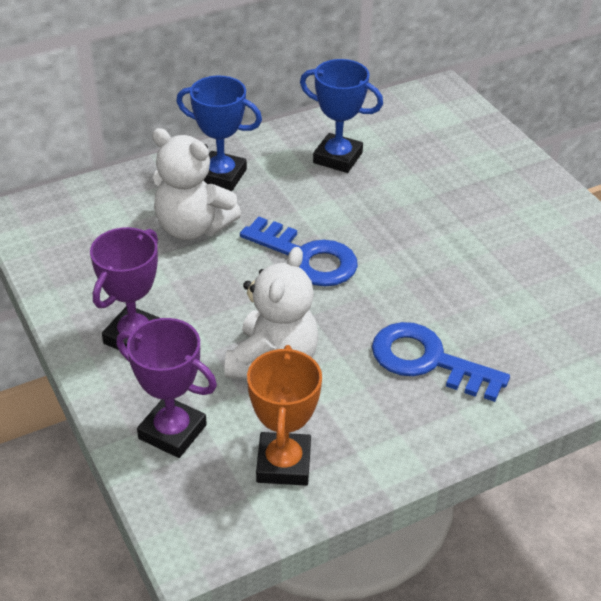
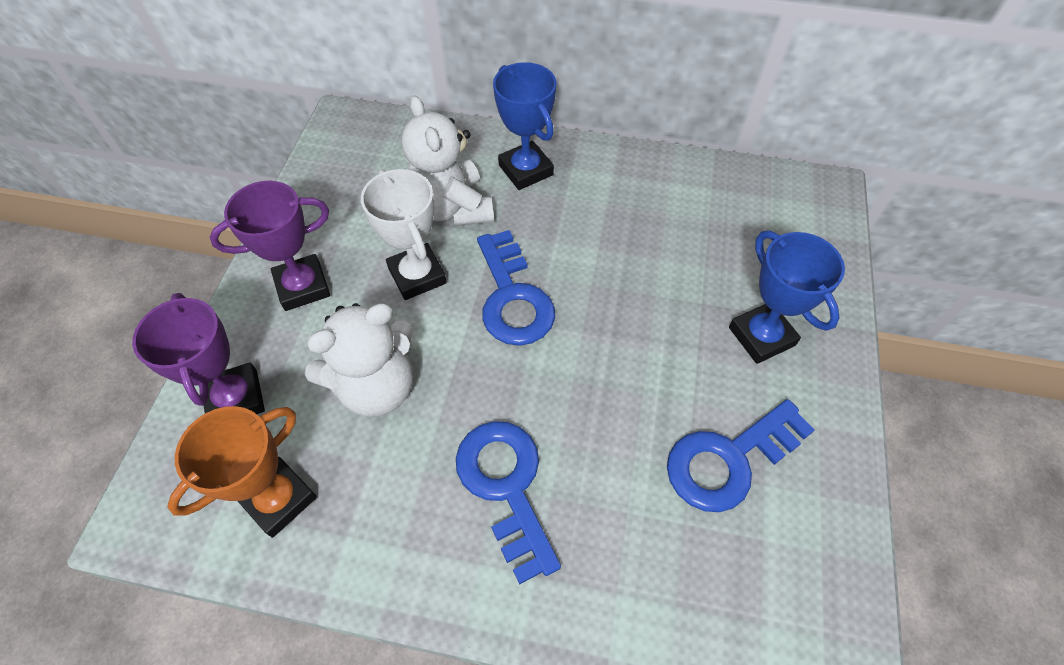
camera: 40 degrees right, 15 degrees up
blue trophy [300,59,383,173] -> blue trophy moved to [729,231,845,364]
none -> white trophy [361,169,447,300]
none -> blue key [667,399,815,512]

